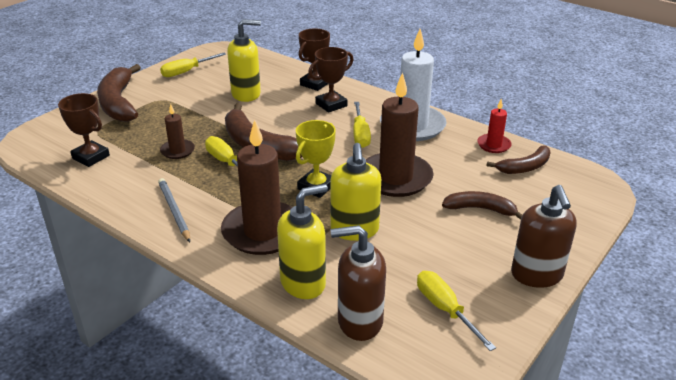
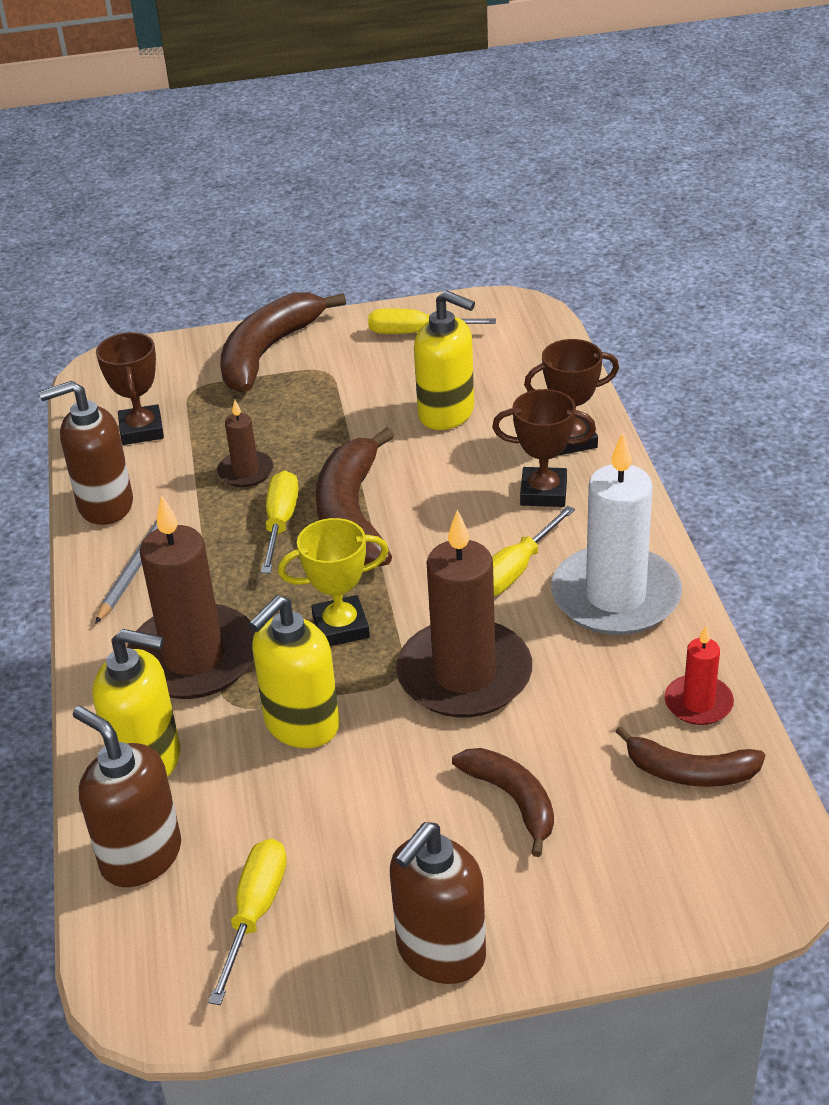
camera: 45 degrees right, 5 degrees up
none -> brown soap dispenser [39,381,133,525]

